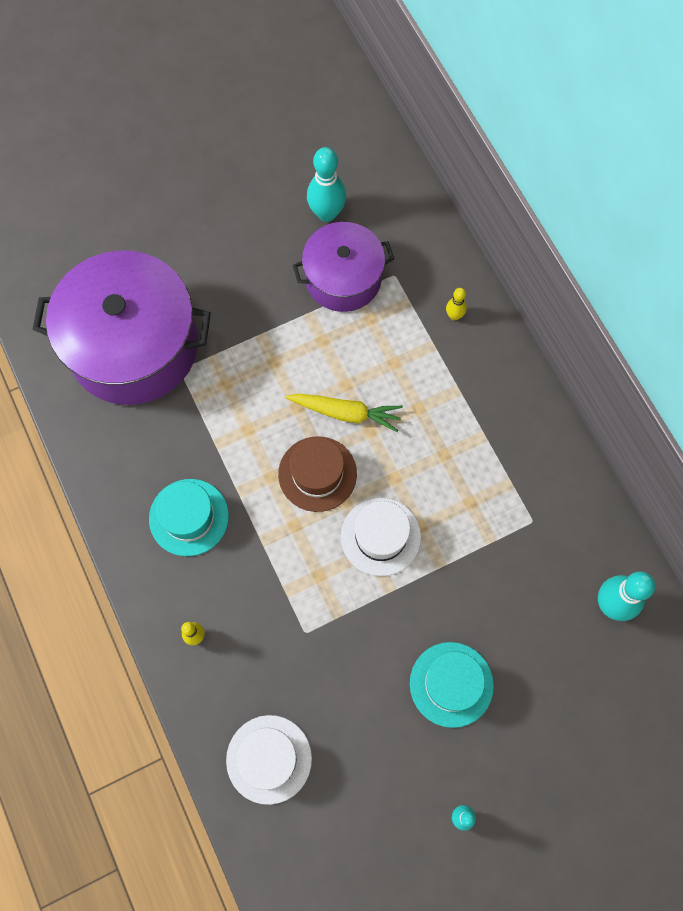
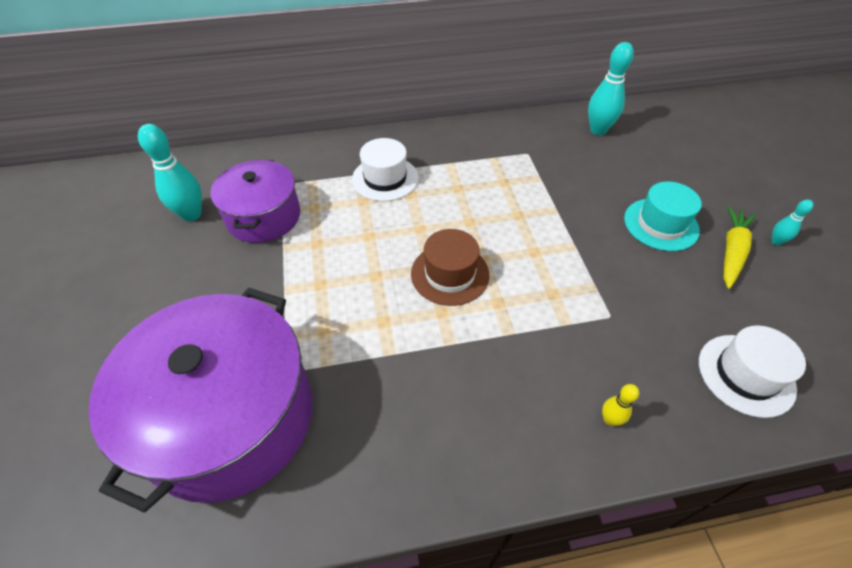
camera: 75 degrees left, 20 degrees down
turquoise hat [149,479,229,556] -> none
yellow carrot [286,394,403,432] -> yellow carrot moved to [723,206,756,289]
white hat [341,498,421,576] -> white hat moved to [352,138,419,201]
yellow bowling pin [446,288,467,320] -> none

